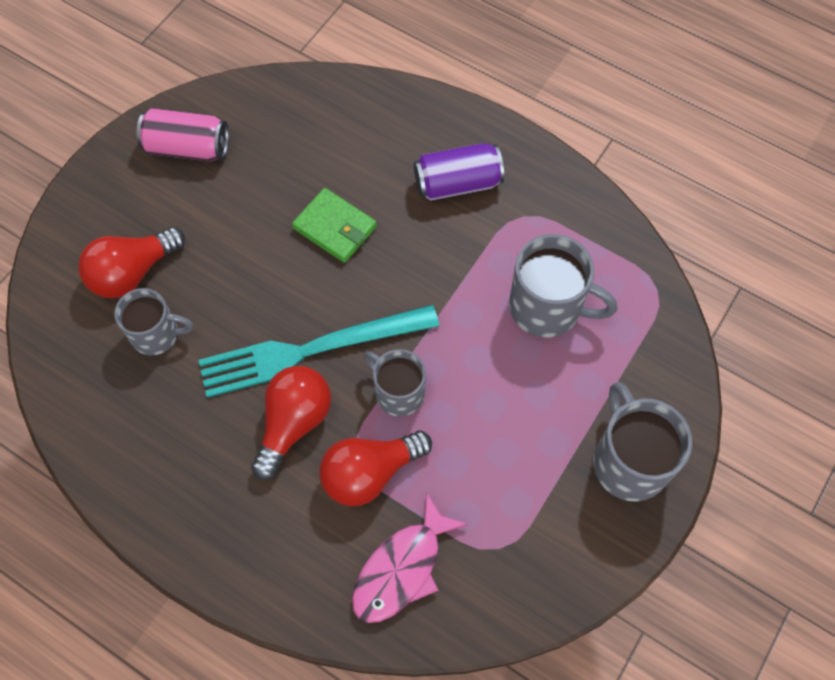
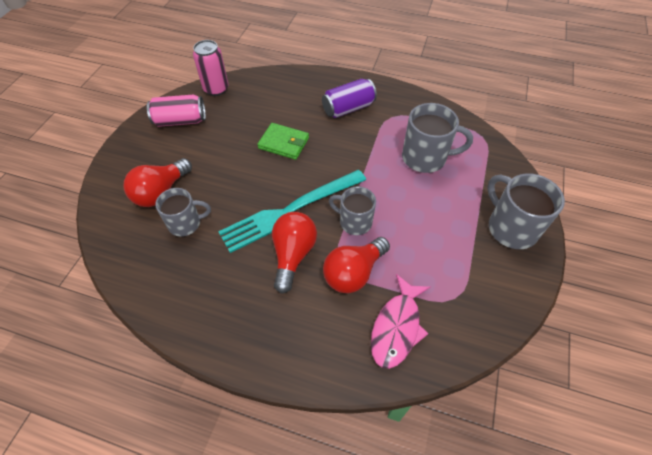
camera: 15 degrees left, 10 degrees down
none -> pink can [193,40,228,96]

